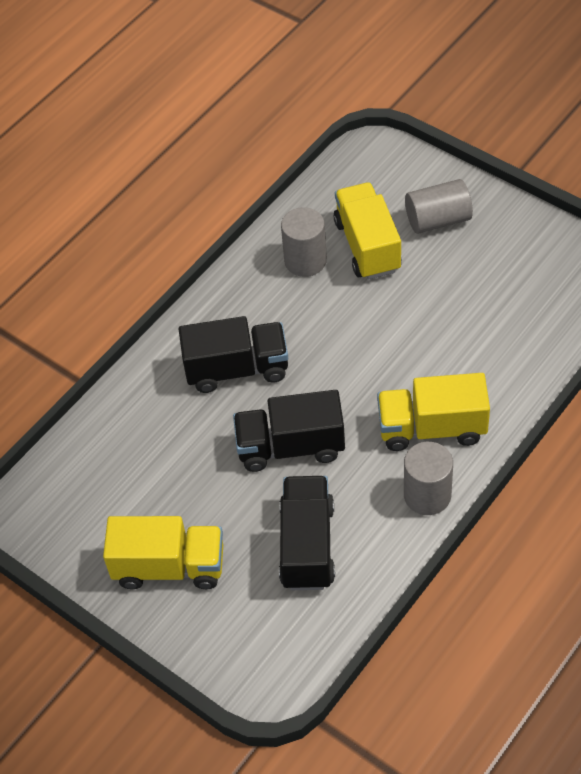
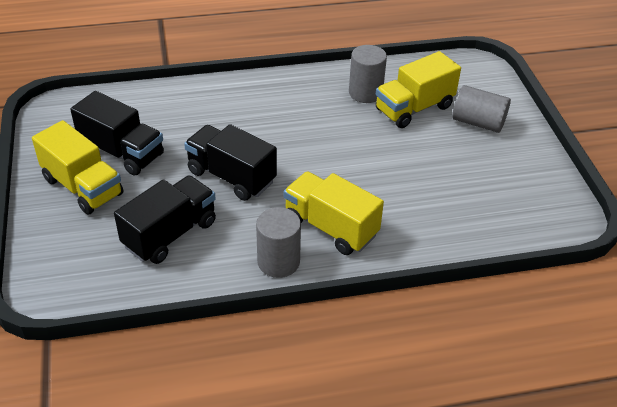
camera: 35 degrees right, 10 degrees down
black truck [179,316,288,393] -> black truck moved to [70,91,164,176]
yellow truck [334,182,401,280] -> yellow truck turned 150 degrees counterclockwise [376,51,461,128]

